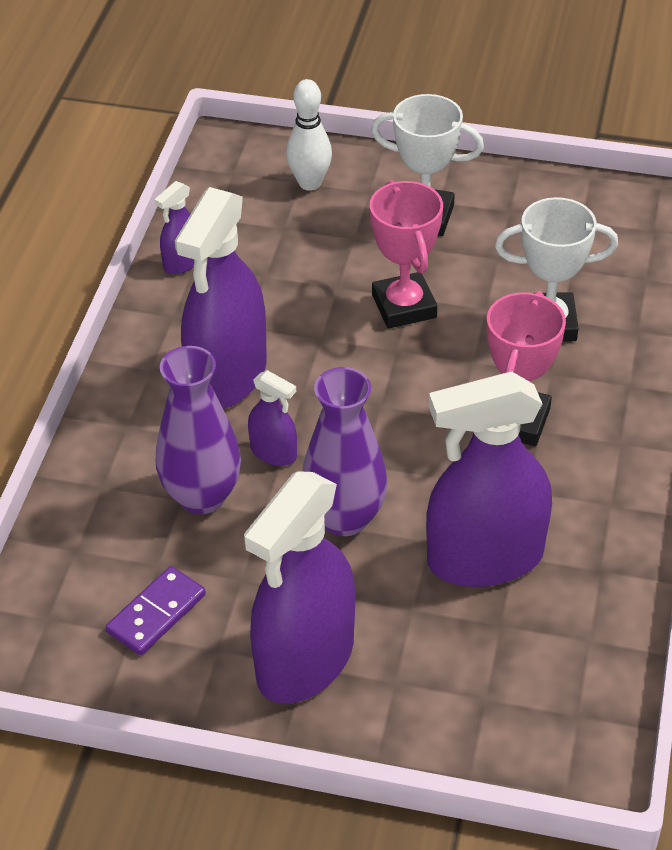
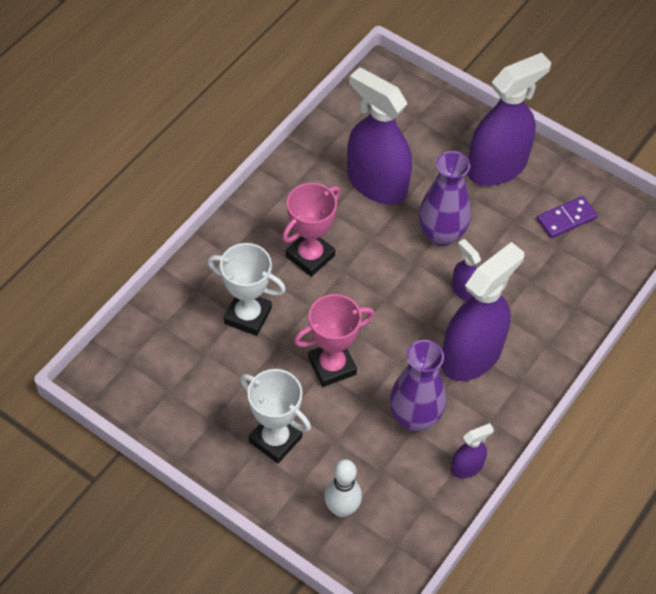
camera: 160 degrees left, 10 degrees up
purple vase [156,346,241,514] -> purple vase moved to [390,340,446,431]
pink trophy [370,180,443,329] -> pink trophy turned 60 degrees clockwise [294,294,374,387]
purple spray bottle [426,372,552,587] -> purple spray bottle turned 150 degrees counterclockwise [347,67,412,204]

